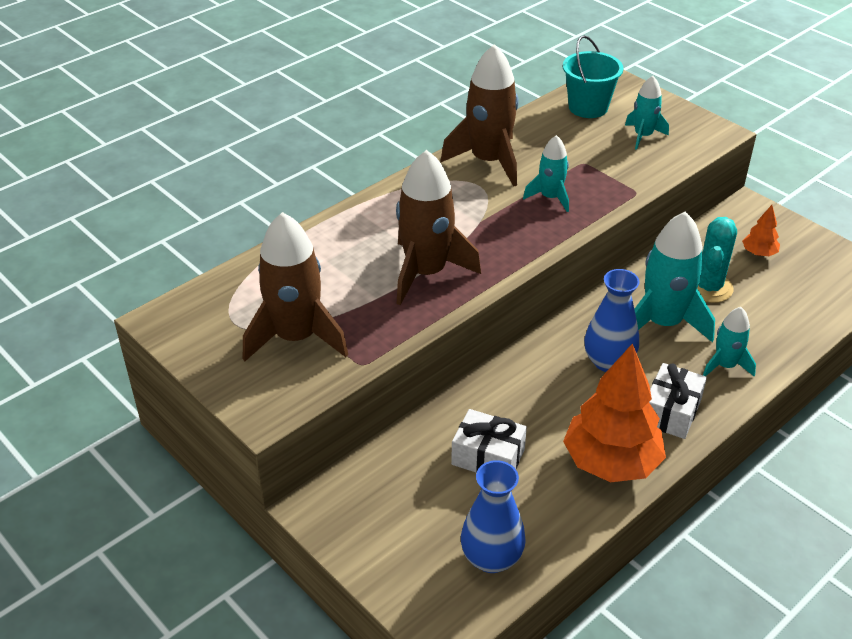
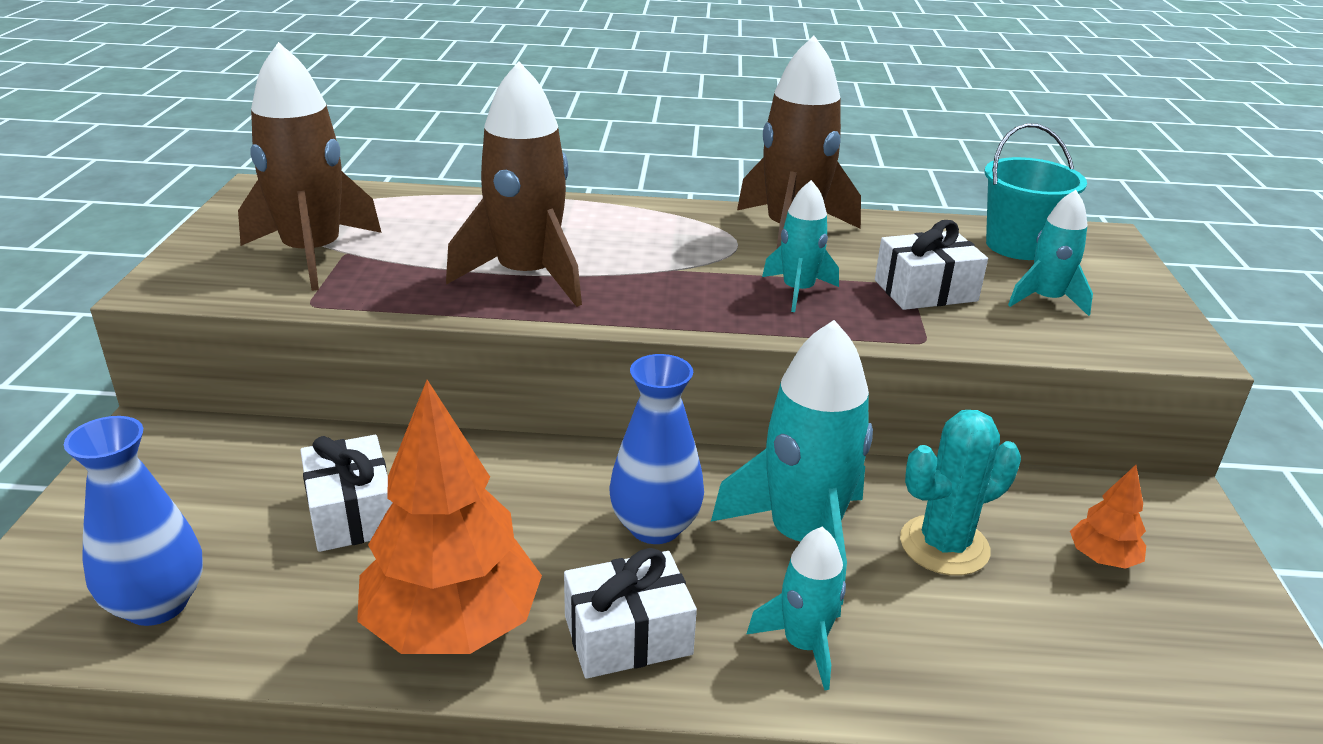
camera: 45 degrees right, 10 degrees down
none -> white gift [875,220,988,310]

